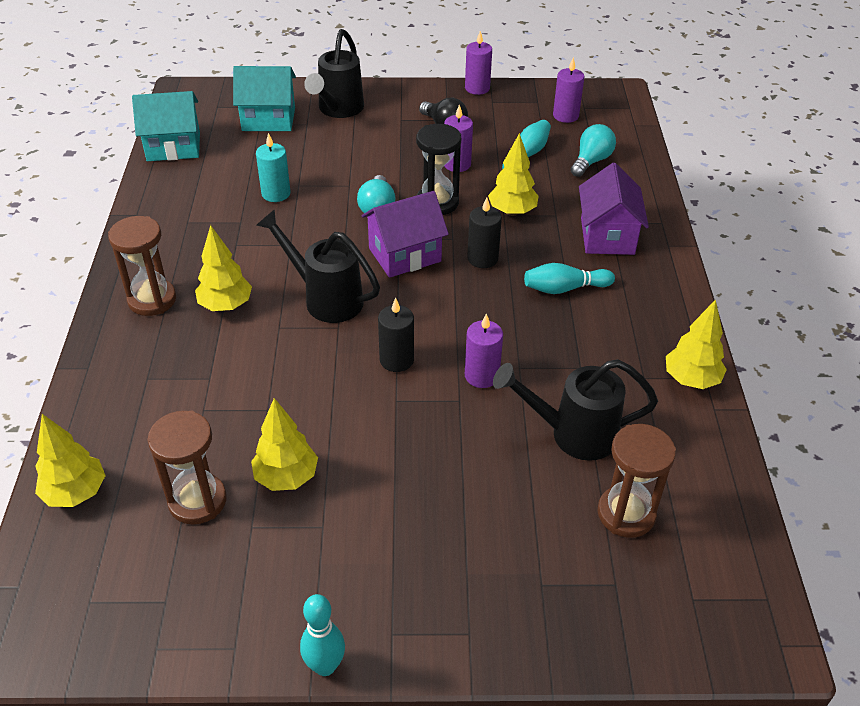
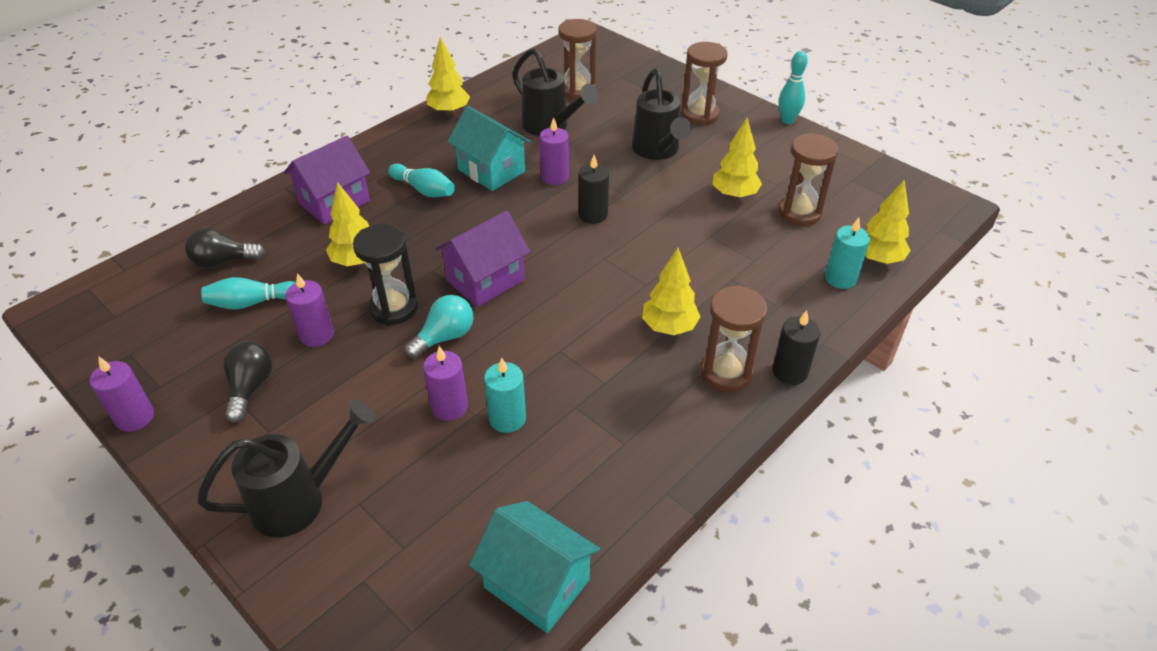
camera: 135 degrees left, 0 degrees up
turquoise house [233,66,296,131] -> turquoise house moved to [448,106,531,191]
black watering can [256,209,380,323] -> black watering can moved to [632,68,692,160]
purple house [362,191,449,278] -> purple house turned 60 degrees counterclockwise [435,211,530,307]
black candle [467,197,502,268] -> black candle moved to [773,310,820,385]
purple candle [553,57,585,123] -> purple candle moved to [423,346,468,421]
turquoise light bulb [570,124,616,177] -> black light bulb [185,228,265,269]
none -> brown hourglass [681,42,727,125]
none -> turquoise candle [825,217,870,289]

